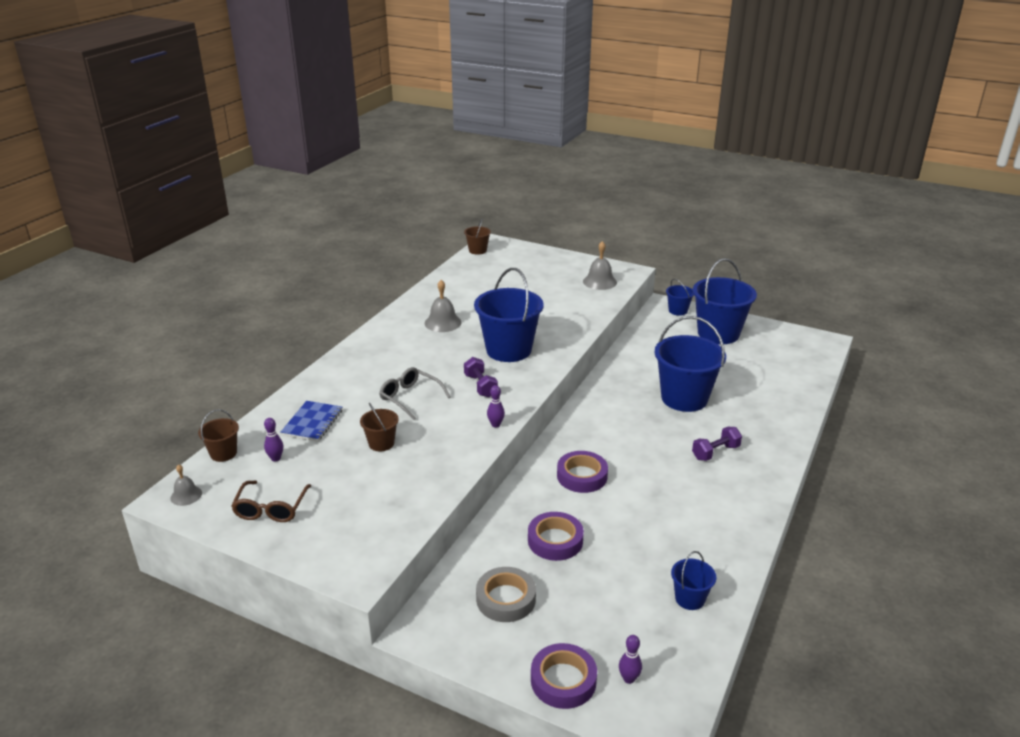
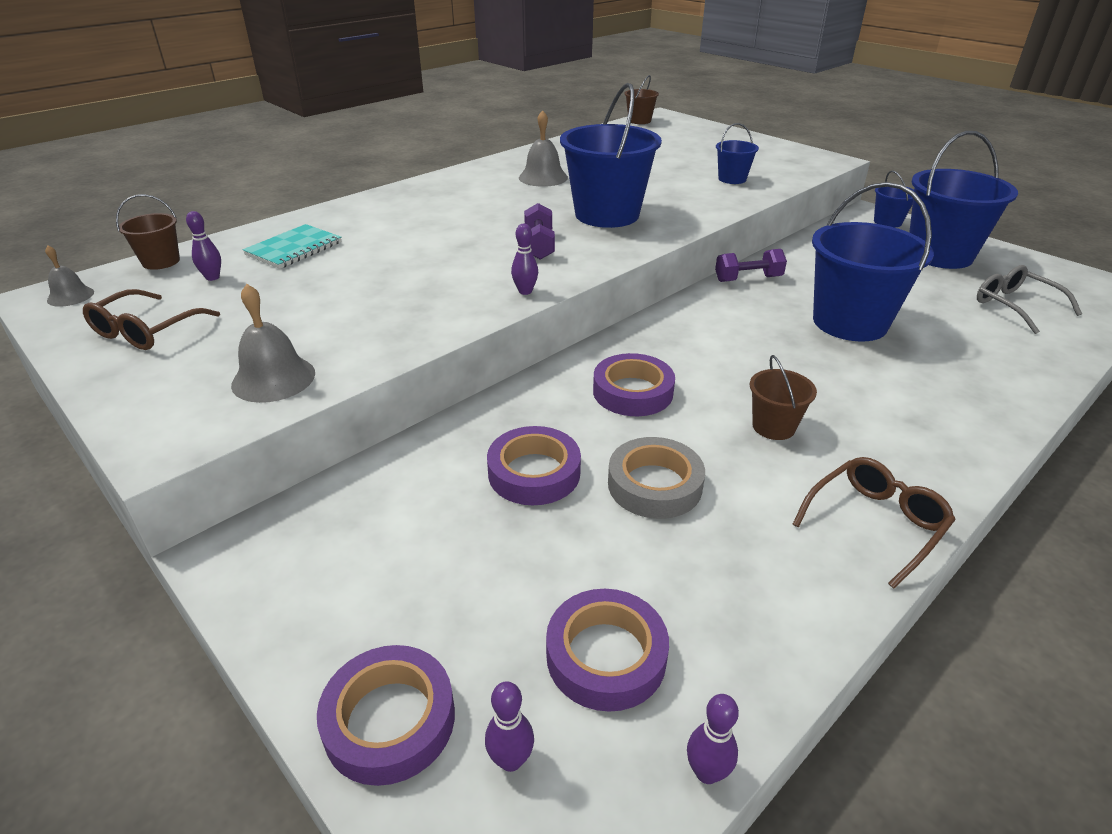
camera: 20 degrees right, 5 degrees up
blue notebook [281,401,342,442] -> turquoise notebook [243,224,342,269]
brown bucket [360,403,399,451] -> brown bucket moved to [750,355,817,440]
grey glasses [379,367,451,420] -> grey glasses moved to [977,265,1082,334]
grey tape [476,567,536,622] -> grey tape moved to [608,437,705,519]
grey bell [583,241,617,290] -> grey bell moved to [231,284,315,403]
blue bucket [671,551,717,610] -> blue bucket moved to [716,123,759,184]
purple dumbbell [692,427,742,461] -> purple dumbbell moved to [715,249,787,282]
none -> purple tape [546,589,669,712]
none -> purple bowling pin [687,694,739,784]
none -> brown glasses [793,457,956,588]

